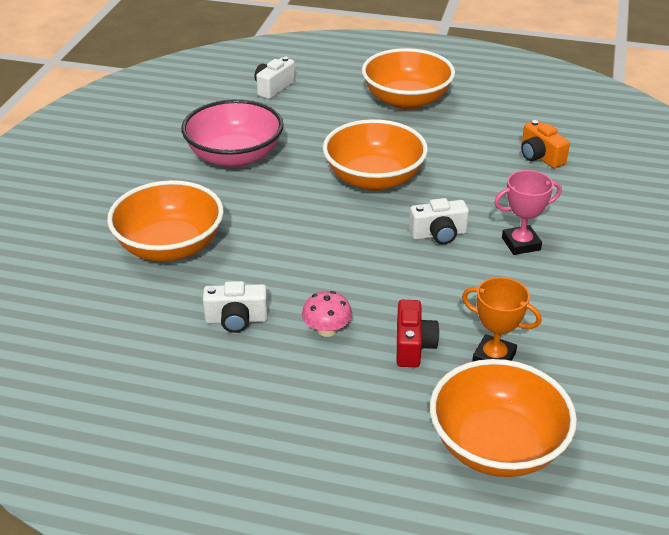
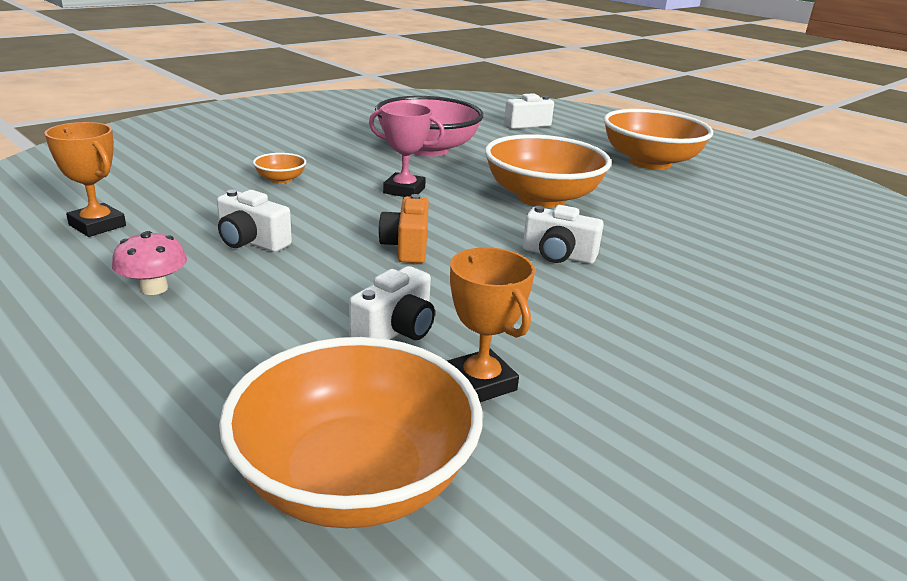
camera: 30 degrees right, 10 degrees down
orange bowl [107,180,224,261] -> orange bowl [253,153,306,183], size x0.42
pink mushroom [302,291,352,337] -> pink mushroom moved to [112,231,187,295]
red camera [397,300,440,367] -> white camera [349,266,435,340]
pink trophy [494,170,562,255] -> pink trophy moved to [369,103,445,197]
orange camera [521,120,570,168] -> orange camera moved to [378,194,429,263]
none -> orange trophy [45,122,126,237]

